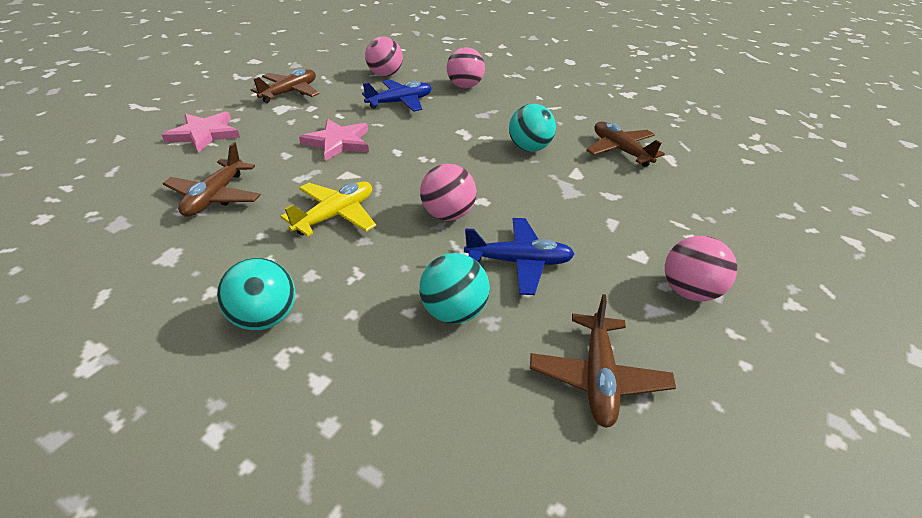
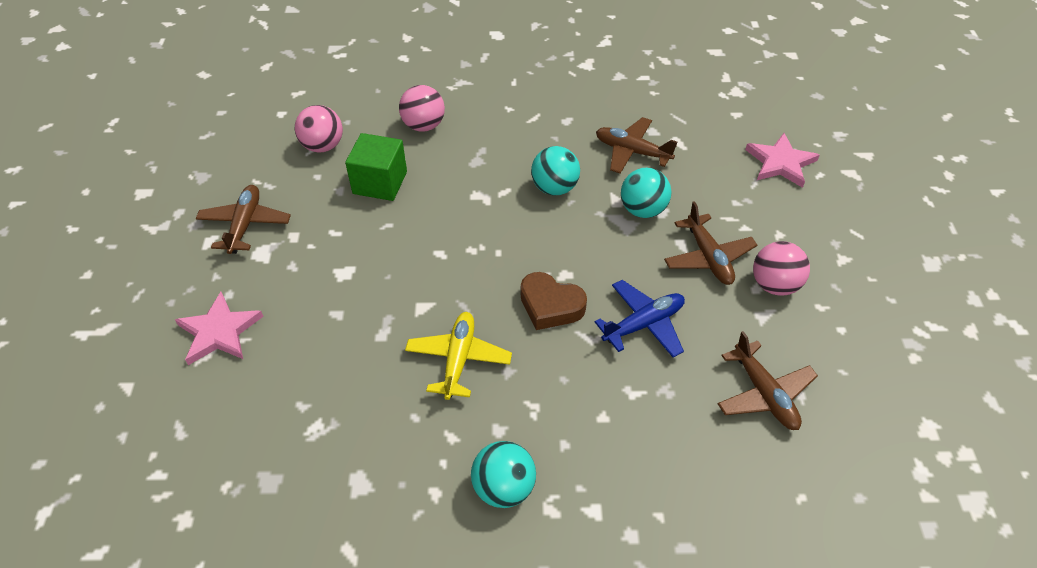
camera: 30 degrees left, 10 degrees up
brown plane [163,142,261,217] -> brown plane moved to [664,201,757,285]
pink star [299,119,369,161] -> pink star moved to [745,133,820,188]
blue plane [362,79,432,112] -> green cube [345,133,407,201]
turquoise ball [419,253,490,324] -> turquoise ball moved to [621,168,672,218]
pink ball [420,164,477,221] -> brown heart [521,272,587,330]

